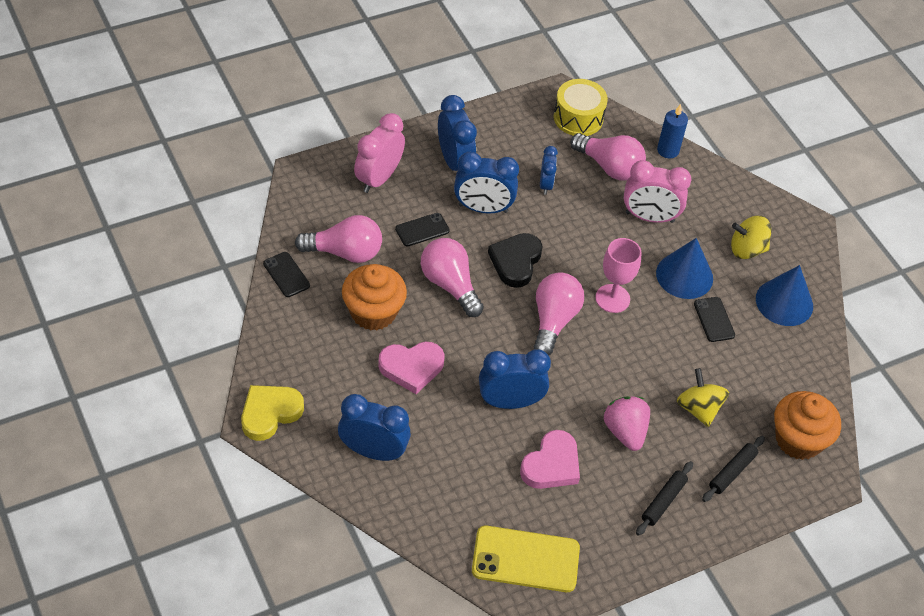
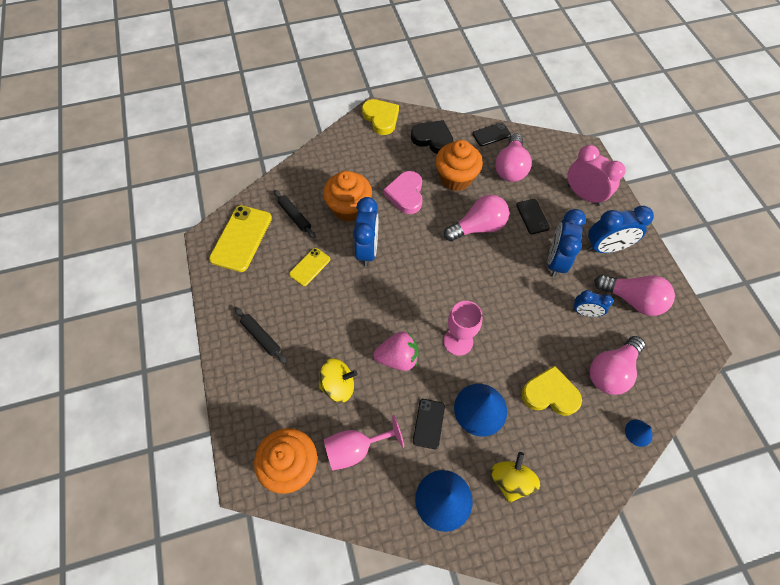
camera: 105 degrees right, 10 degrees up
blue clock [338,394,411,461] -> none
black heart [488,233,543,288] -> black heart moved to [411,120,453,154]
pink heart [520,430,580,489] -> yellow phone [289,248,330,286]
pink light bulb [534,272,584,355] -> pink light bulb moved to [594,275,675,316]
yellow drum [554,79,608,136] -> none
pink strawberry [604,397,650,451] -> pink strawberry moved to [373,332,418,371]
pink clock [624,160,691,223] -> yellow heart [521,365,582,416]
blue candle [657,104,688,158] -> blue cone [625,420,652,447]
black phone [694,297,735,342] -> black phone turned 75 degrees counterclockwise [413,399,445,449]
black rolling pin [702,436,765,502] -> black rolling pin moved to [274,190,316,238]
none -> orange cupcake [323,171,372,222]
none -> pink goblet [324,415,404,471]

